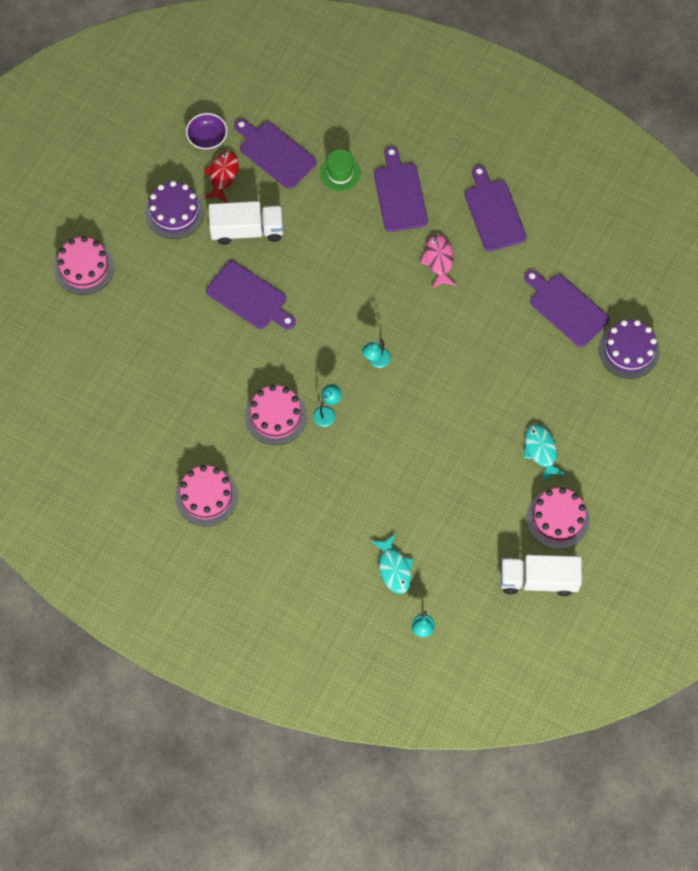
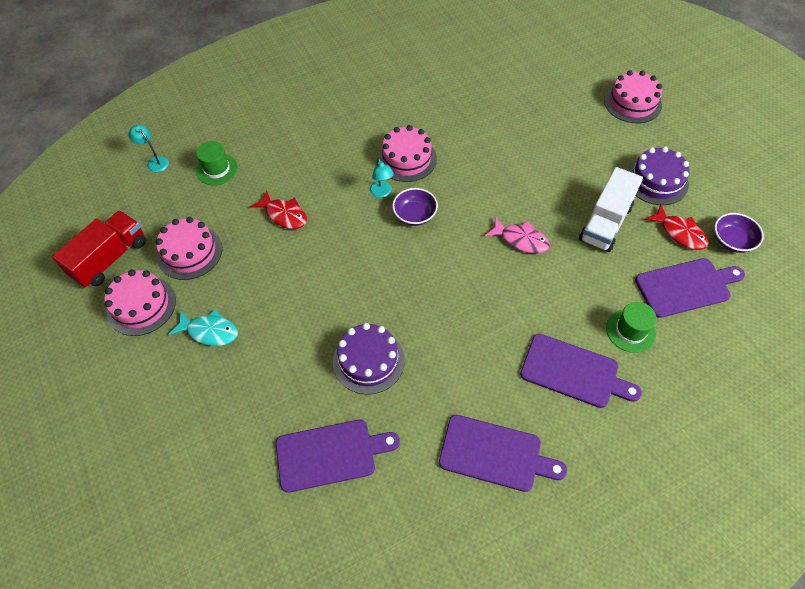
camera: 125 degrees right, 10 degrees down
pink cake [175,465,238,526] -> pink cake moved to [156,217,222,280]
purple cutting board [206,261,296,329] -> none
turquoise lamp [362,339,391,368] -> none
turquoise fish [371,533,413,594] -> green hat [196,141,238,185]
pink fish [420,234,456,288] -> pink fish moved to [485,216,550,254]
white truck [501,555,582,596] -> red truck [52,211,146,288]
purple cake [599,320,660,379] -> purple cake moved to [333,323,405,394]
none -> red fish [250,190,307,229]
none -> purple bowl [392,188,438,226]

